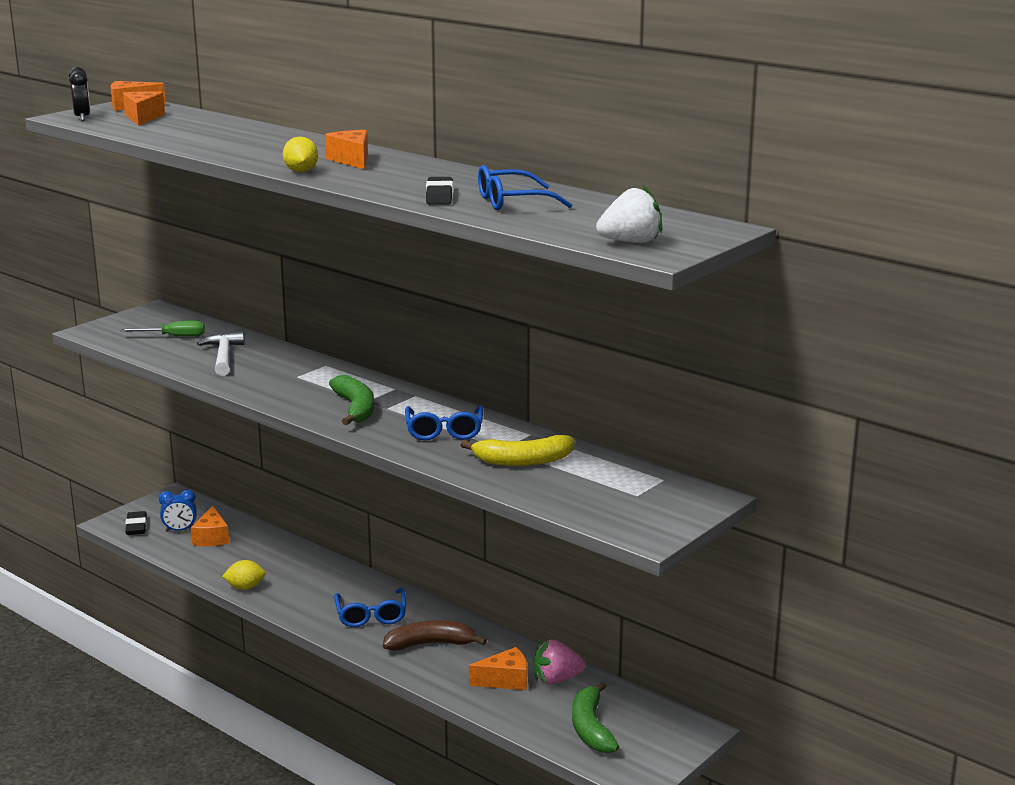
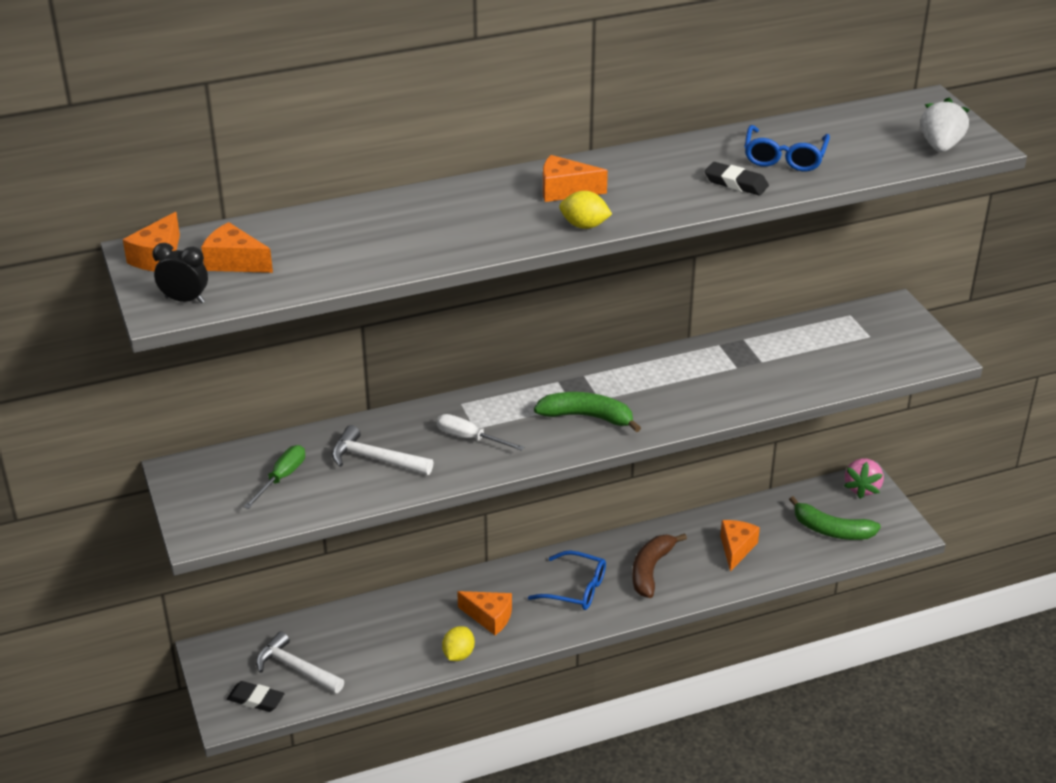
camera: 60 degrees left, 15 degrees up
blue clock [159,490,197,532] -> white hammer [256,631,344,693]
orange cheese [191,506,229,546] -> orange cheese moved to [457,591,512,635]
blue glasses [405,405,483,440] -> none
yellow banana [461,435,575,466] -> none
pink strawberry [534,640,585,685] -> pink strawberry moved to [844,458,884,499]
none -> white screwdriver [437,414,524,451]

